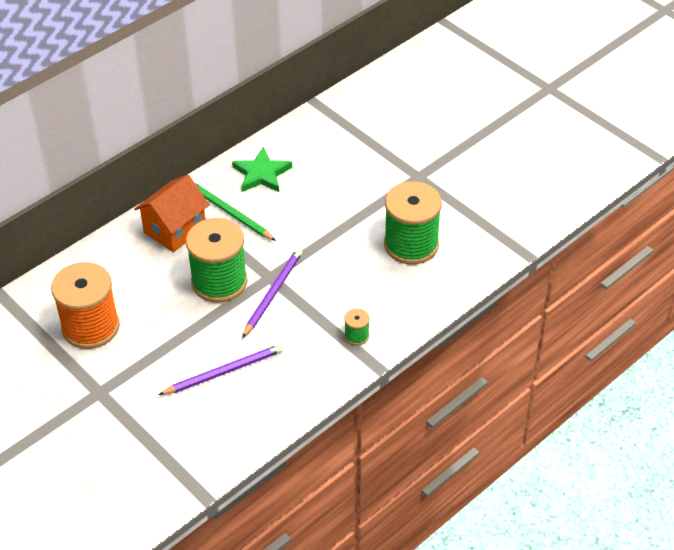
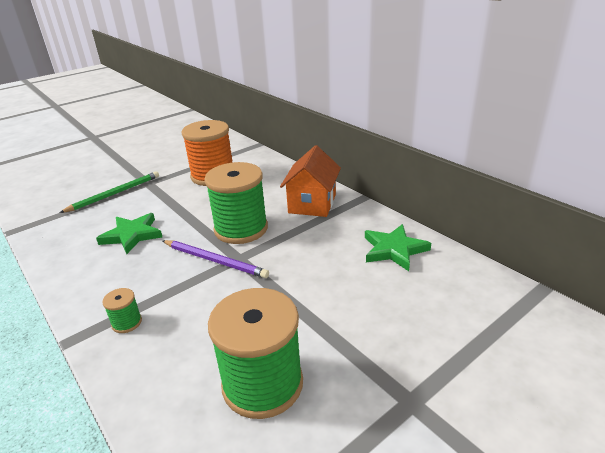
camera: 95 degrees right, 15 degrees down
orange house [134,175,210,253] -> orange house turned 60 degrees clockwise [280,145,341,217]
purple pencil [159,344,283,395] -> green star [96,213,162,254]
green pencil [194,182,276,241] -> green pencil moved to [59,171,159,213]

